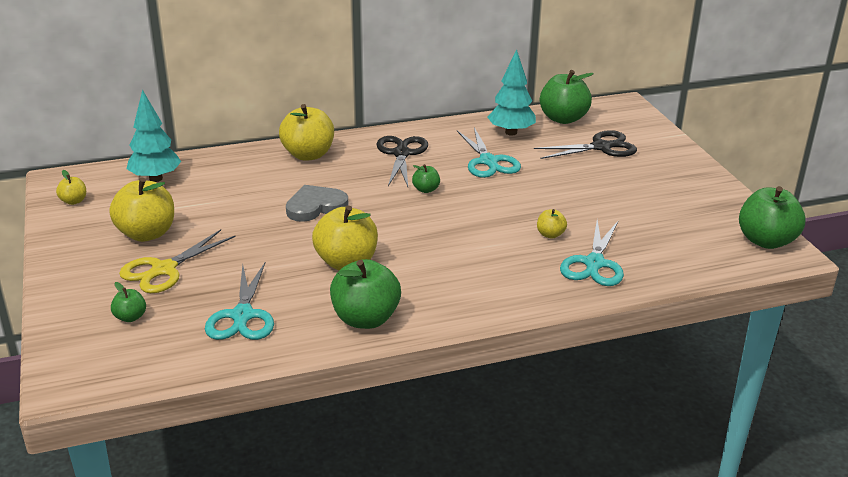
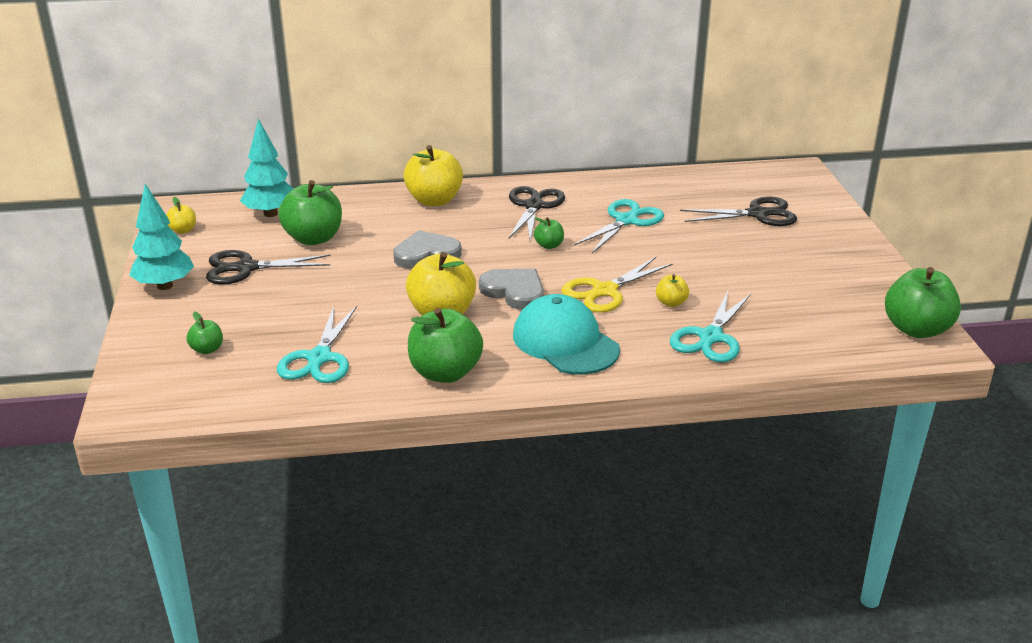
camera: 10 degrees right, 0 degrees up
yellow apple [109,177,174,242] -> black scissors [206,250,331,285]
yellow scissors [119,229,236,293] -> yellow scissors moved to [561,257,673,313]
turquoise scissors [457,127,521,178] -> turquoise scissors turned 135 degrees counterclockwise [574,199,664,253]
turquoise tree [488,49,536,136] -> turquoise tree moved to [129,184,194,290]
green apple [540,70,594,124] -> green apple moved to [278,180,342,245]
none -> grey heart [479,269,544,310]
none -> turquoise cap [513,294,620,375]

